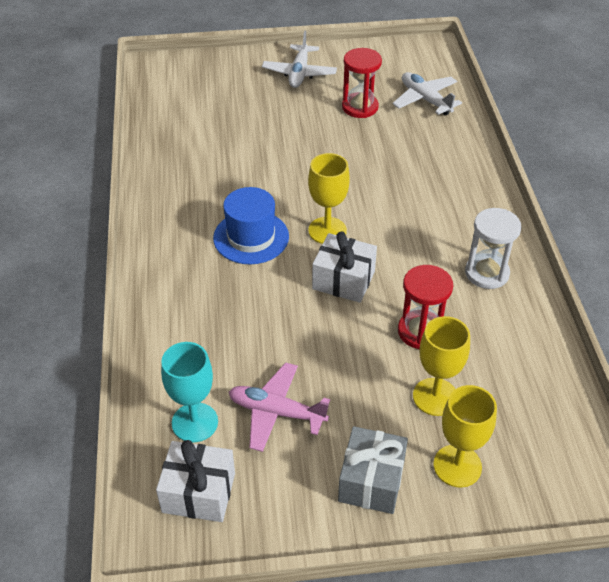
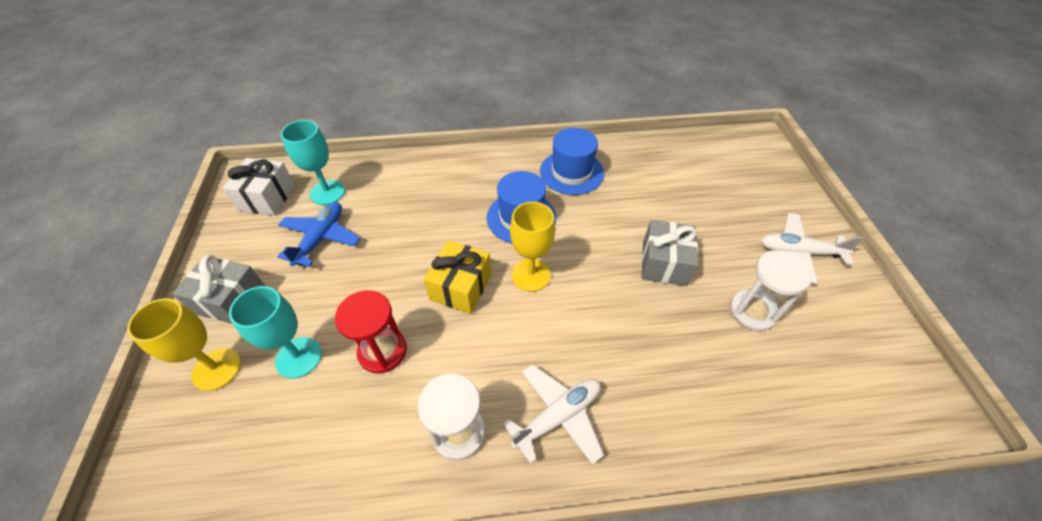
camera: 90 degrees right, 5 degrees up
pink plane [229,362,330,452] -> blue plane [278,202,360,267]
white gift [312,231,377,303] -> yellow gift [424,240,492,314]
red hourglass [342,48,382,118] -> white hourglass [730,250,812,331]
white plane [393,72,462,116] -> white plane moved to [503,364,604,465]
yellow goblet [413,316,470,416] -> turquoise goblet [229,286,322,379]
none -> blue hat [540,128,604,195]
none -> grey gift [642,220,698,286]

